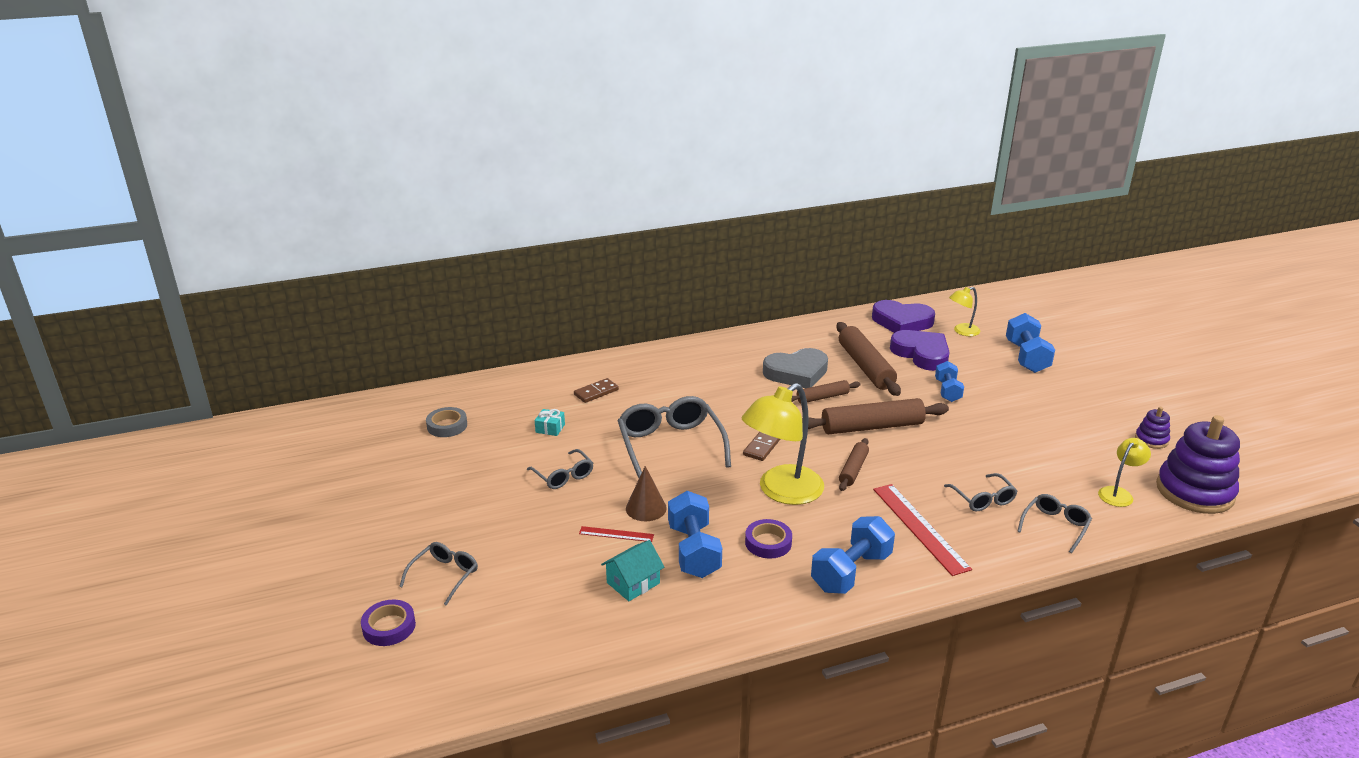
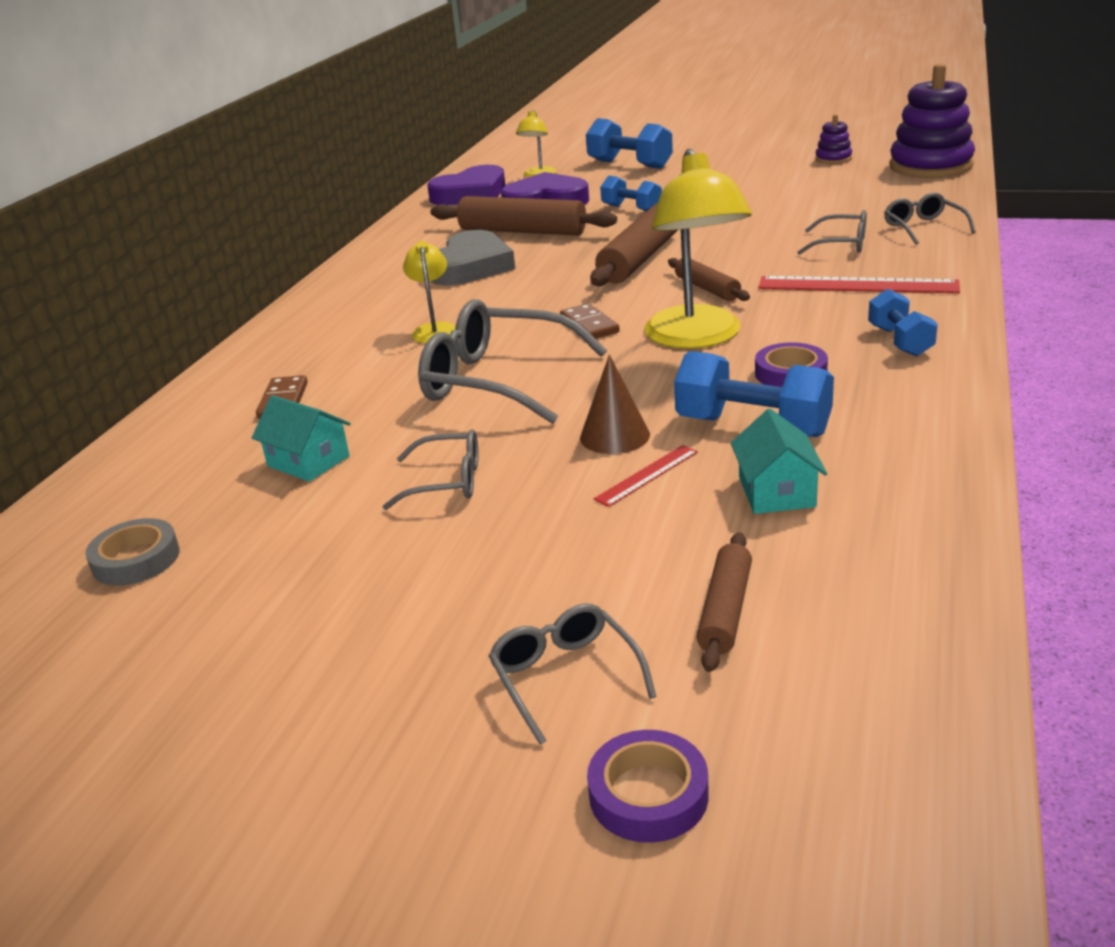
camera: 50 degrees left, 0 degrees up
turquoise gift [535,409,565,436] -> turquoise house [252,395,351,482]
brown rolling pin [791,380,861,403] -> brown rolling pin moved to [697,532,752,672]
blue dumbbell [811,516,895,594] -> blue dumbbell [868,289,938,357], size x0.64
yellow lamp [1098,438,1151,507] -> yellow lamp moved to [403,241,456,343]

